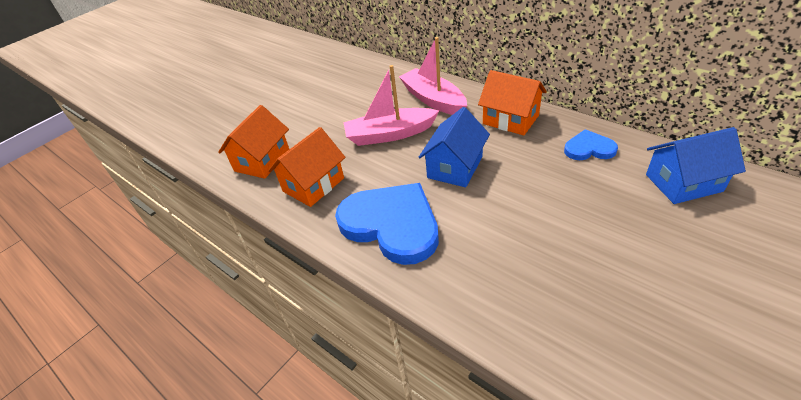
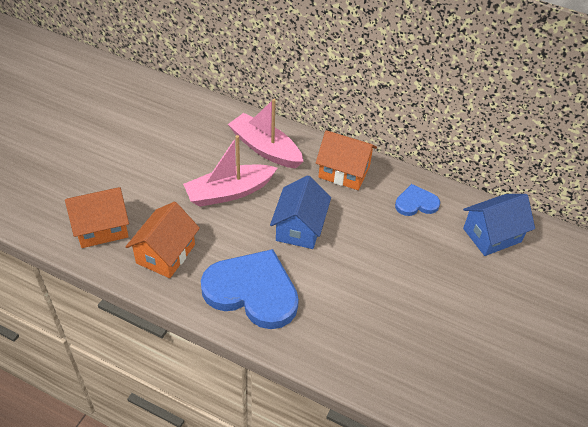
camera: 20 degrees left, 5 degrees up
orange house [218,105,289,179] -> orange house turned 60 degrees clockwise [65,187,129,248]

